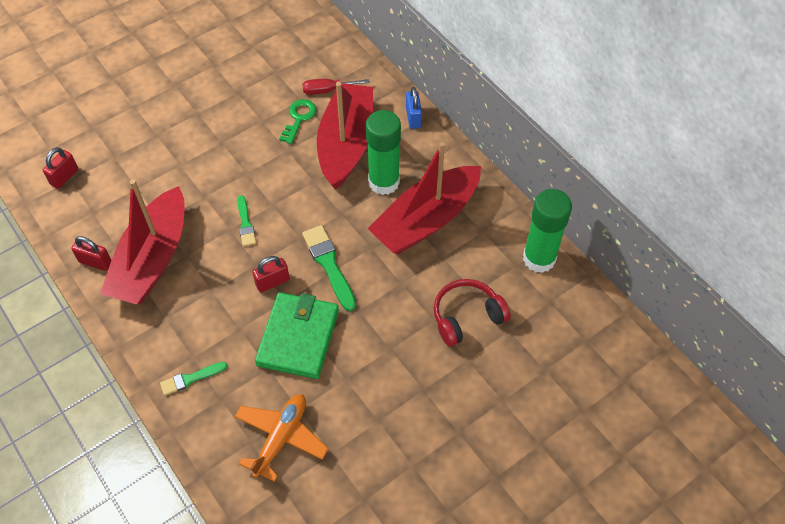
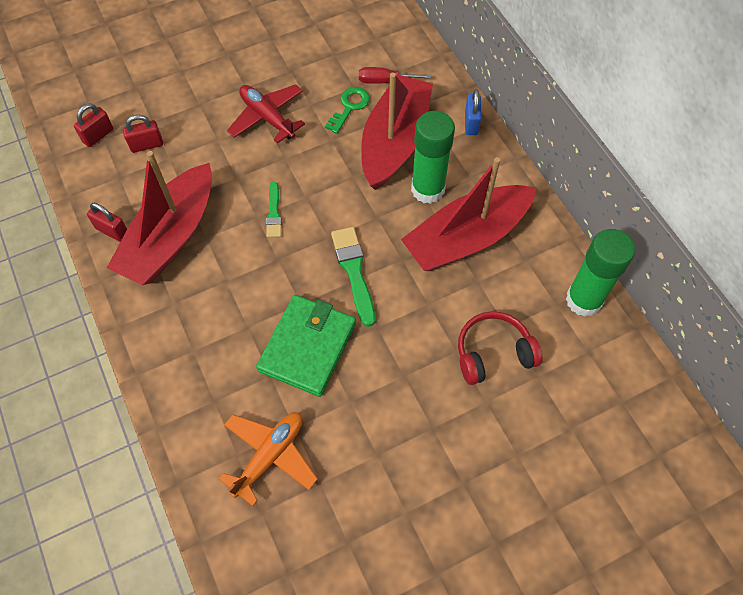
camera: 10 degrees right, 5 degrees up
green brush [160,362,228,396] -> none
red padlock [252,256,290,292] -> red padlock moved to [123,115,163,153]
none -> red plane [227,84,305,144]

